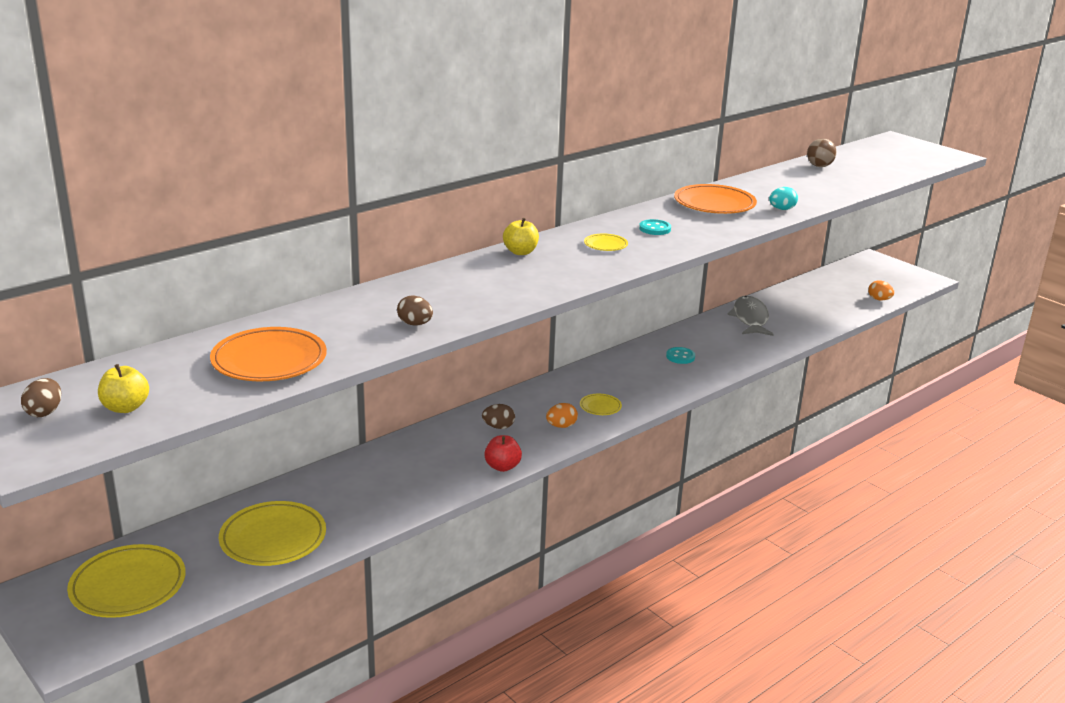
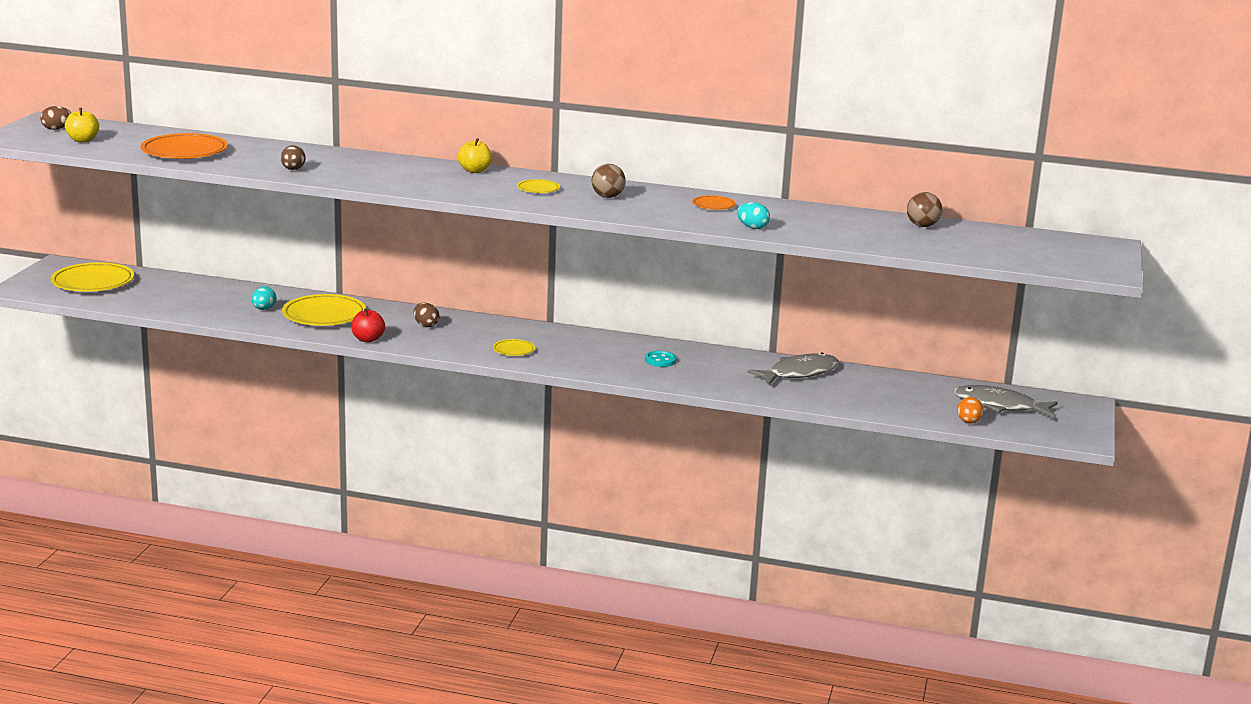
camera: 55 degrees right, 5 degrees down
yellow plate [219,501,326,566] -> yellow plate moved to [282,294,366,326]
orange egg [546,403,578,428] -> none
turquoise button [639,219,671,235] -> brown ball [592,164,626,198]
orange plate [674,184,757,214] -> orange plate [692,195,736,210], size x0.49
none -> turquoise egg [252,287,276,310]
none -> grey fish [954,385,1058,418]

